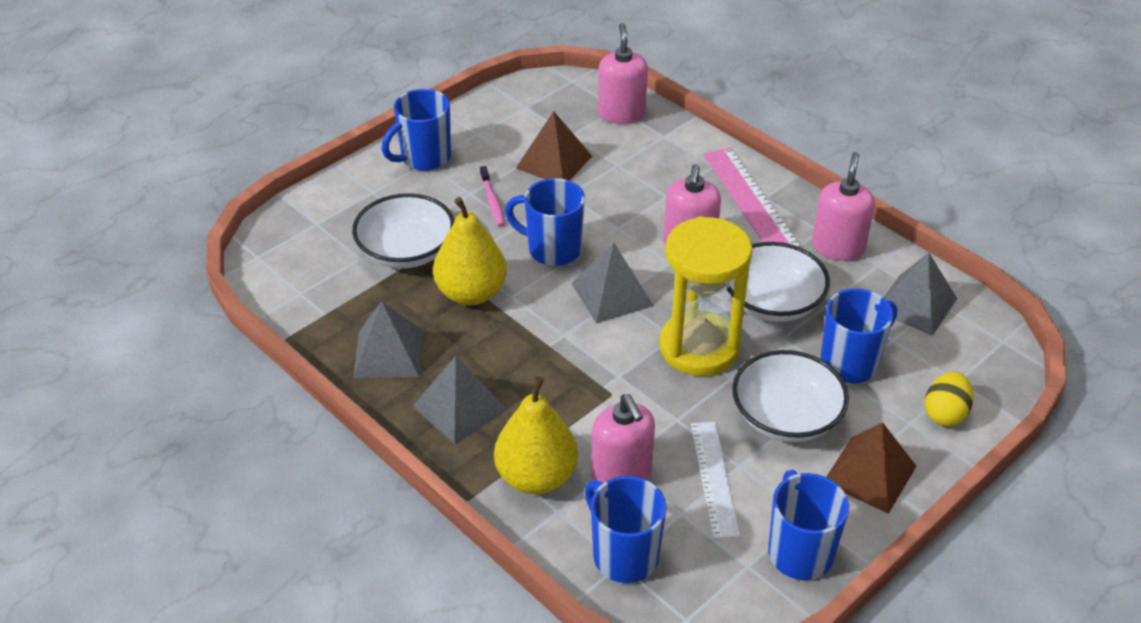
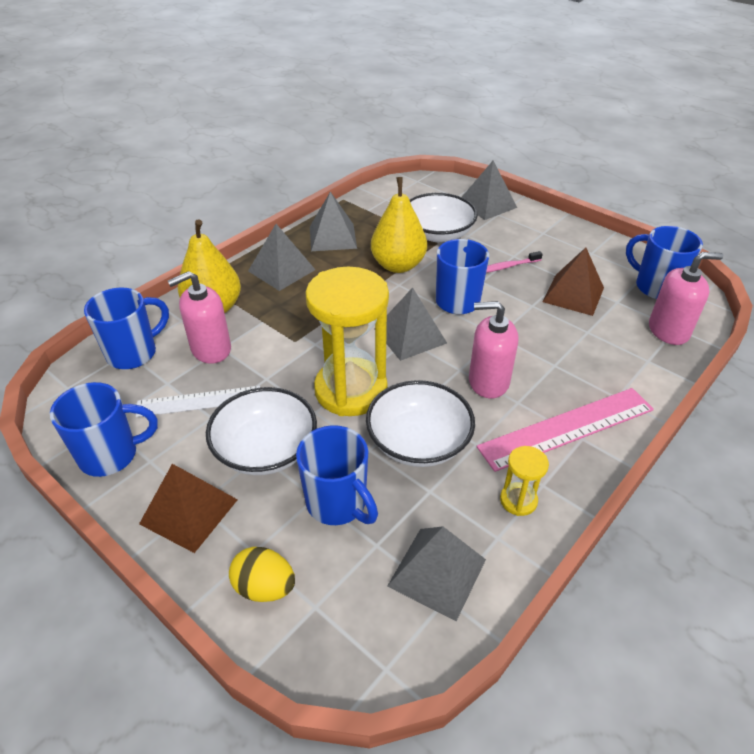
camera: 85 degrees right, 0 degrees up
blue mug [382,89,451,171] -> blue mug moved to [626,226,703,299]
pink soap dispenser [812,152,875,261] -> yellow hourglass [500,446,549,516]
none -> grey pyramid [462,161,517,220]

